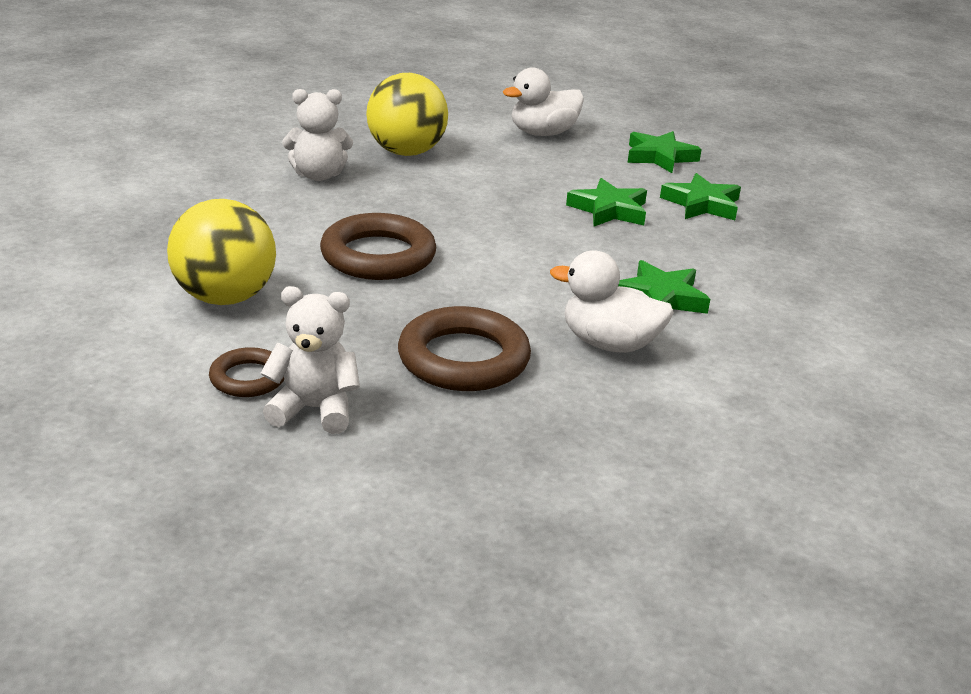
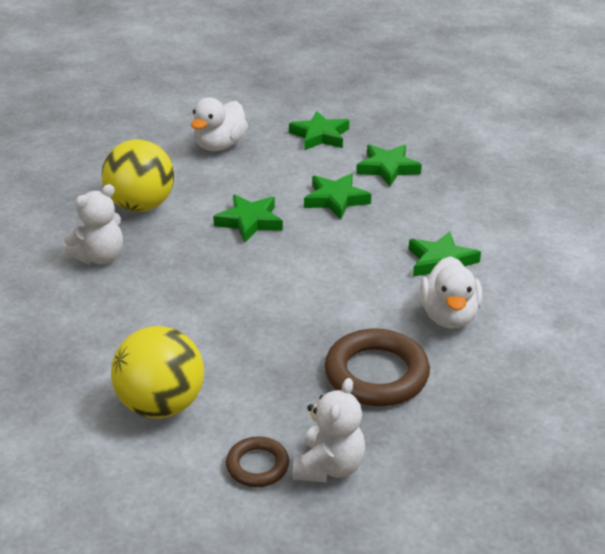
camera: 30 degrees left, 5 degrees up
white teddy bear [261,286,360,434] -> white teddy bear turned 135 degrees clockwise [293,378,365,482]
brown ring [320,213,436,280] -> none
white duck [550,251,674,353] -> white duck turned 75 degrees counterclockwise [420,256,482,329]
none -> green star [213,194,283,243]

